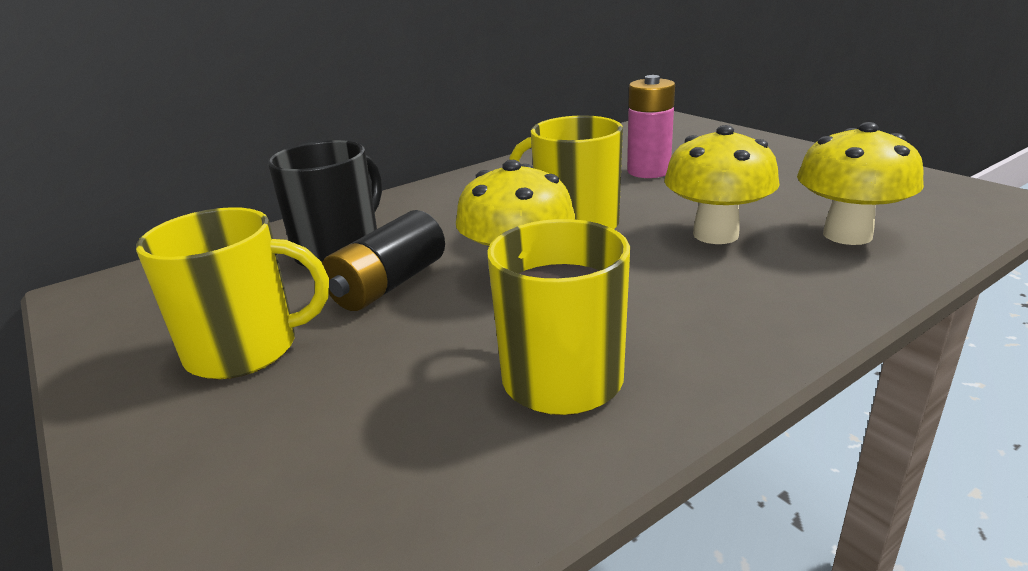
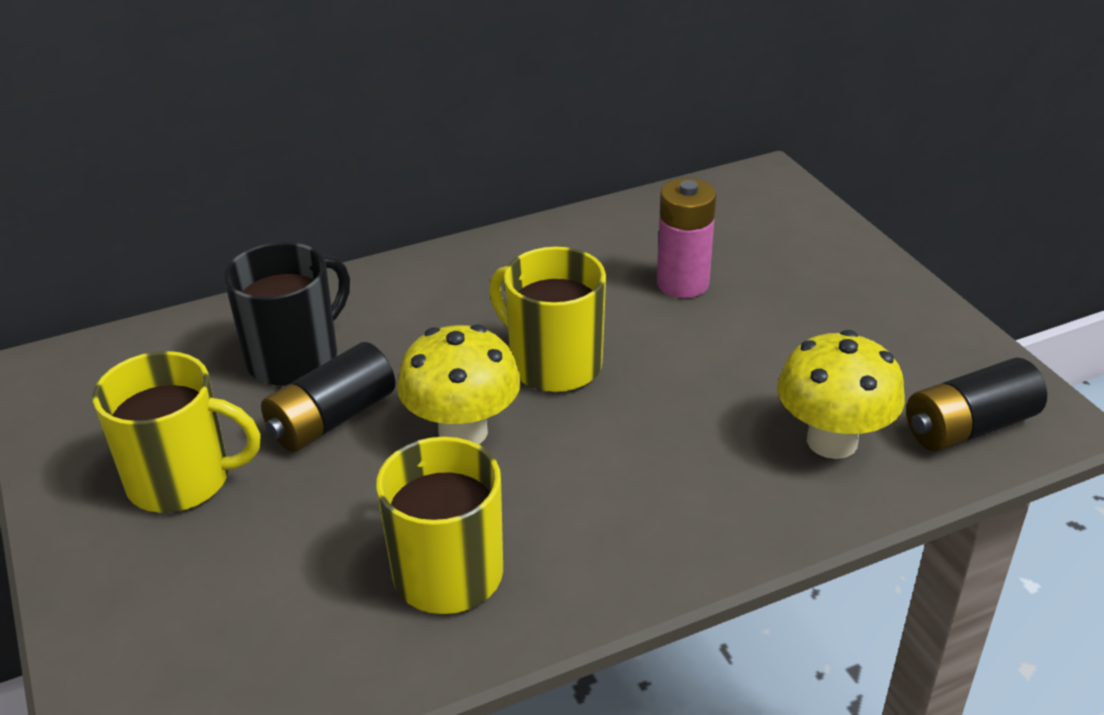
camera: 10 degrees right, 10 degrees up
yellow mushroom [664,125,780,244] -> none
none -> black battery [906,358,1047,452]

